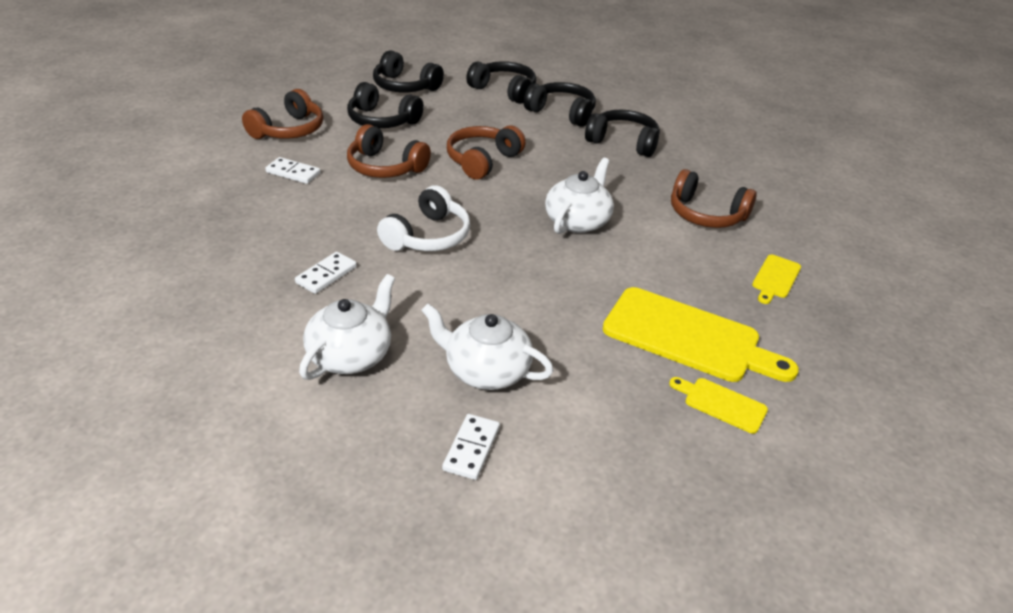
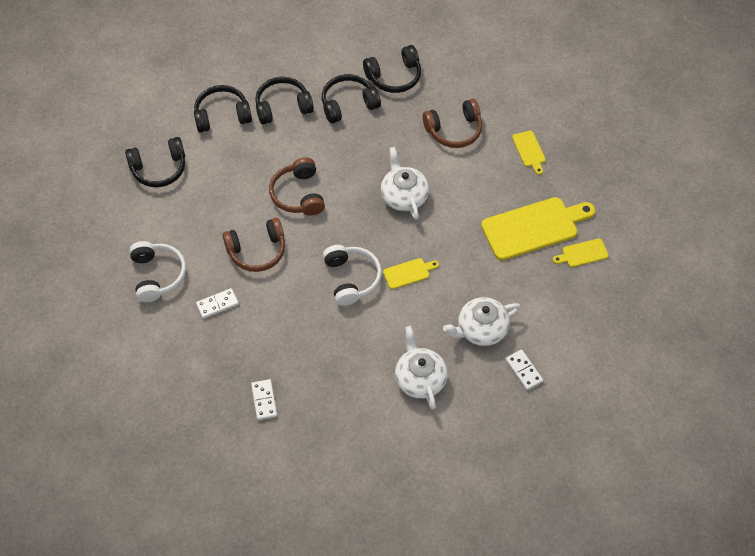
camera: 45 degrees left, 20 degrees up
brown headphones [242,89,323,139] -> white headphones [129,241,186,302]
white domino [295,252,357,294] -> white domino moved to [251,379,277,420]
black headphones [347,82,424,128] -> black headphones moved to [363,45,421,93]
none -> yellow cutting board [383,258,439,289]

